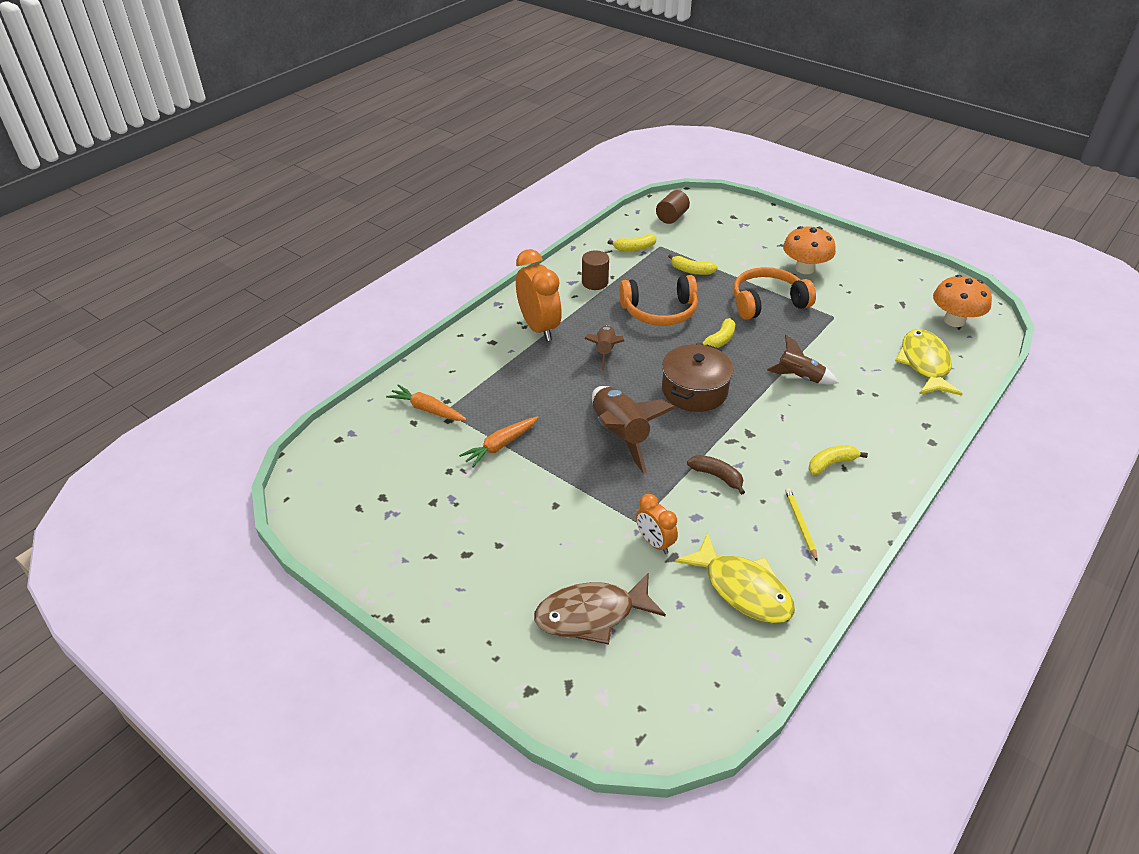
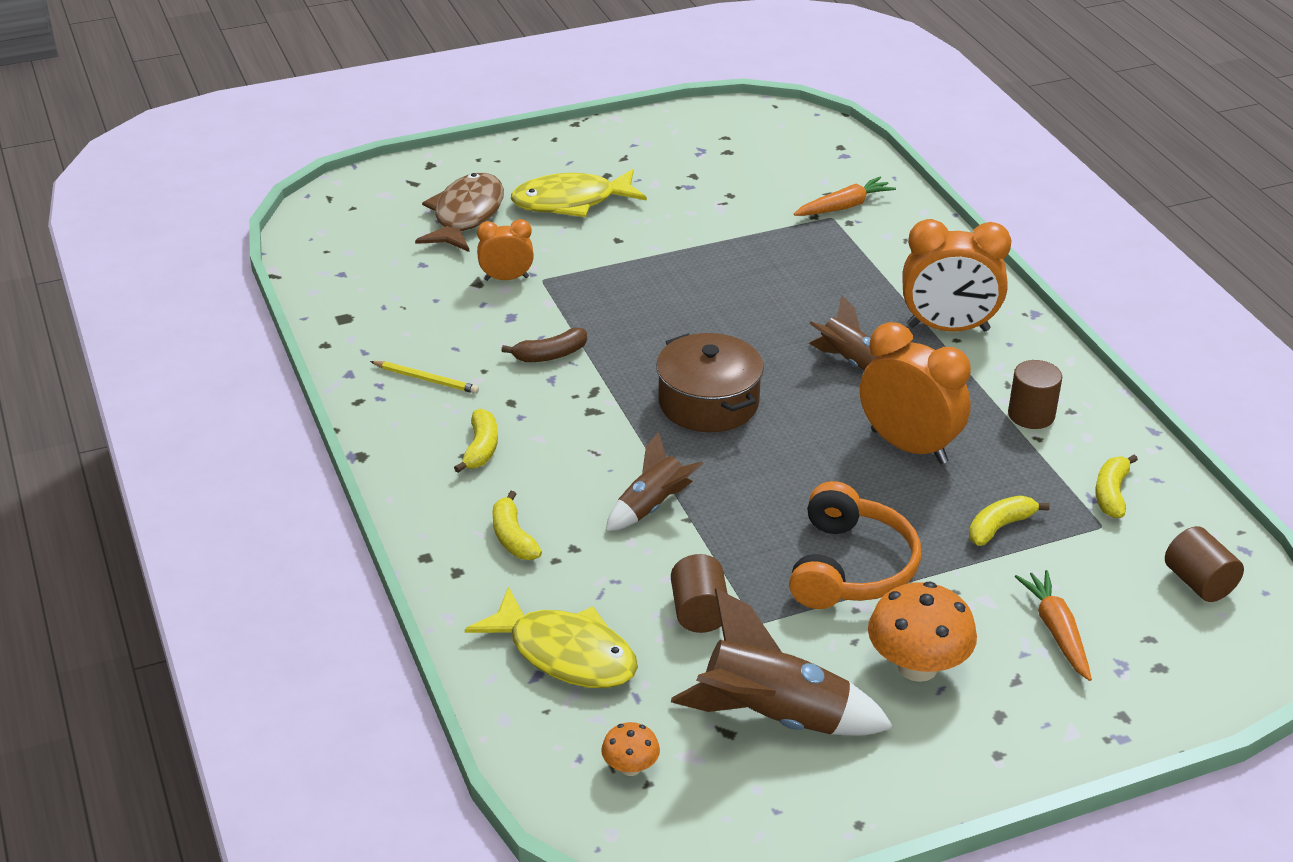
camera: 120 degrees right, 5 degrees down
orange carrot [459,416,538,467] -> orange carrot moved to [1015,570,1092,681]
brown rocket [592,386,676,474] -> brown rocket moved to [671,588,894,736]
orange headphones [619,275,698,326] -> orange clock [860,322,971,464]
yellow fish [675,533,795,623] -> yellow fish moved to [511,169,647,217]
yellow banana [697,318,735,348] -> yellow banana moved to [492,491,542,560]
orange mushroom [933,275,992,327] -> orange mushroom [601,722,660,776], size x0.51
none -> brown cylinder [671,554,728,633]

